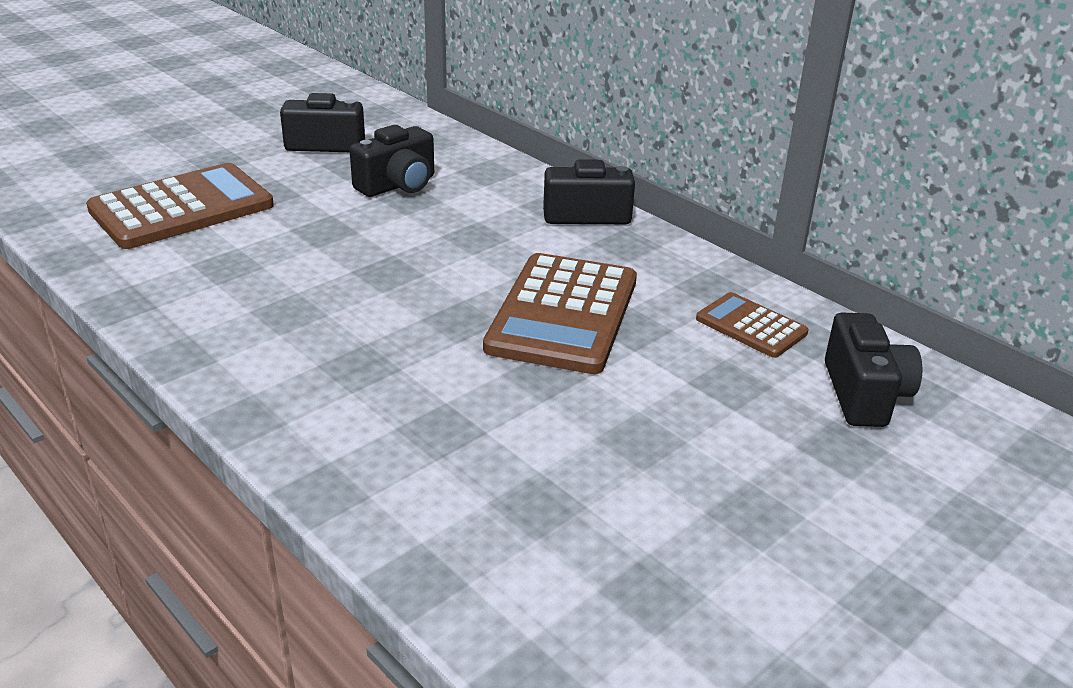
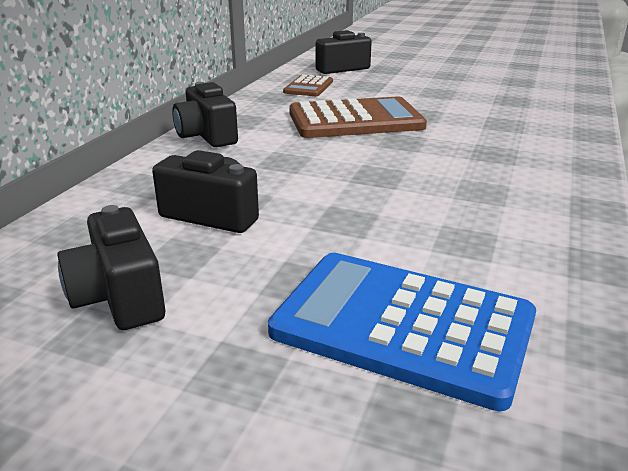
camera: 115 degrees left, 5 degrees down
brown calculator [86,163,274,249] -> blue calculator [268,253,536,411]

